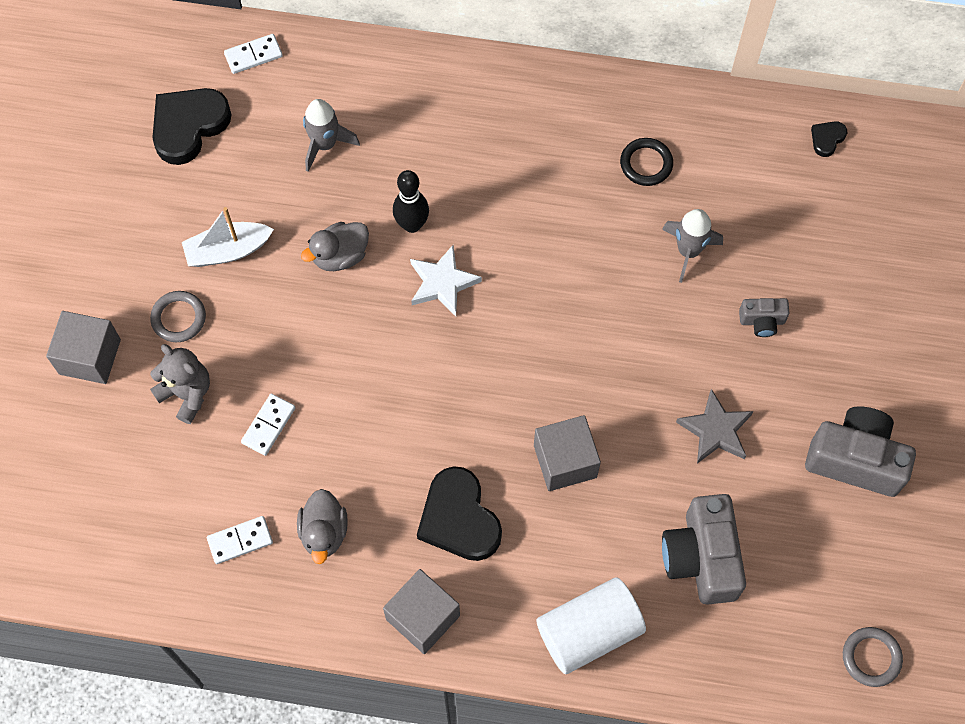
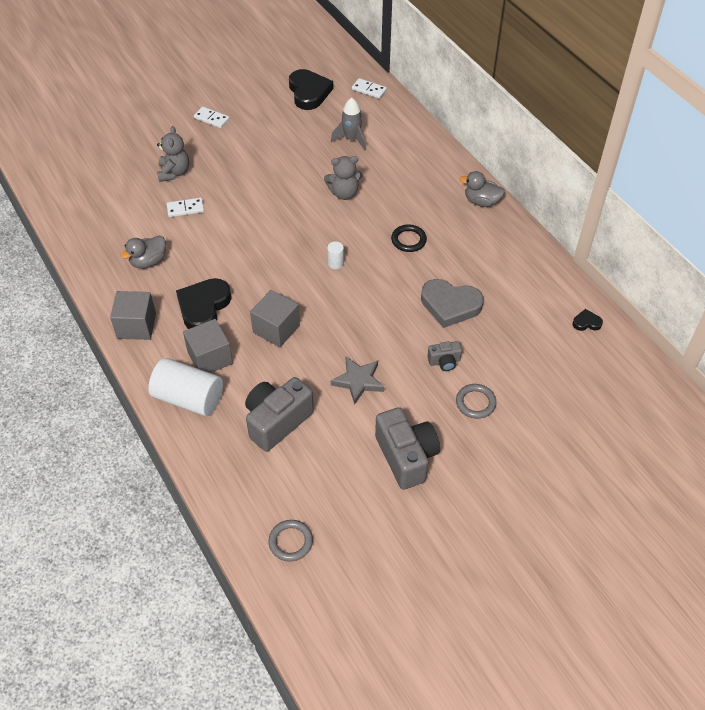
camera: 50 degrees right, 15 degrees down
grey cube [46,311,121,384] -> grey cube moved to [183,319,233,373]
grey ring [150,291,206,342] -> grey ring moved to [456,384,496,419]
black heart [152,88,231,165] -> black heart turned 75 degrees clockwise [289,69,333,110]
white boat [182,207,274,267] -> none
white domino [207,516,273,564] -> white domino moved to [194,106,230,128]
grey duck [301,222,369,271] -> grey duck moved to [459,171,505,207]
black bowling pin [393,170,429,233] -> grey teddy bear [324,156,363,200]
white star [410,245,482,316] -> none
black ring [620,138,673,186] -> black ring moved to [391,224,427,252]
grey rocket [662,209,723,283] -> grey heart [421,279,484,328]
grey camera [739,298,789,337] -> grey camera turned 60 degrees counterclockwise [427,341,462,371]
none -> white cylinder [327,241,344,269]

